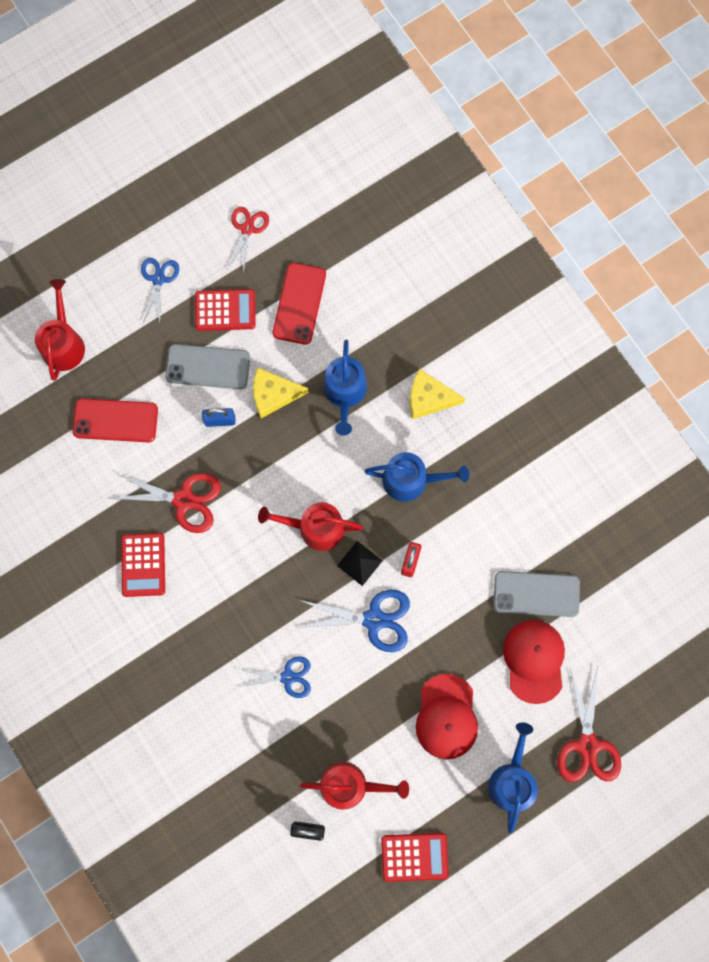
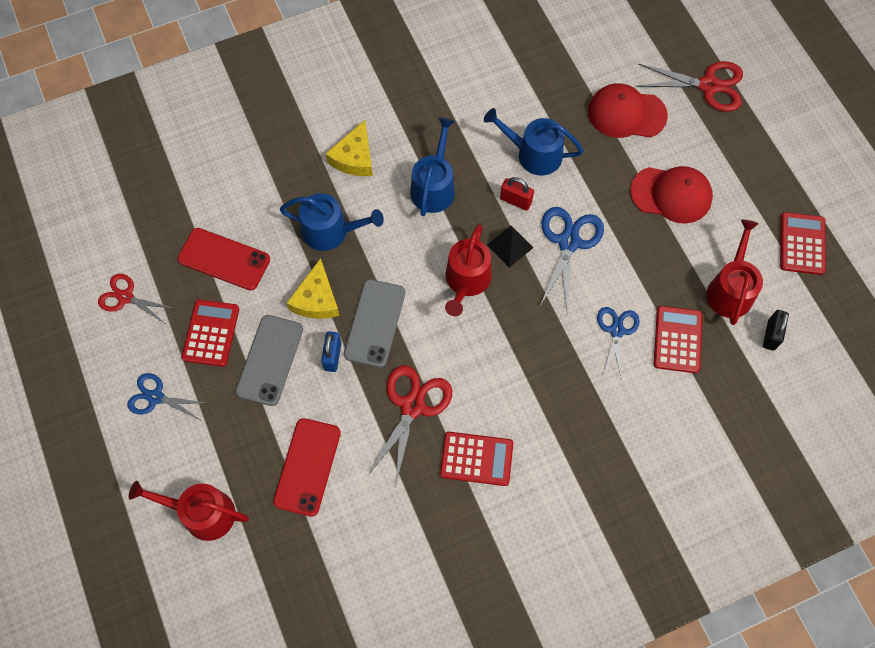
camera: 80 degrees left, 10 degrees down
blue watering can [488,722,538,834] -> blue watering can moved to [484,108,583,175]
grey phone [494,571,580,617] -> grey phone moved to [344,279,405,368]
none -> red calculator [654,306,702,373]

